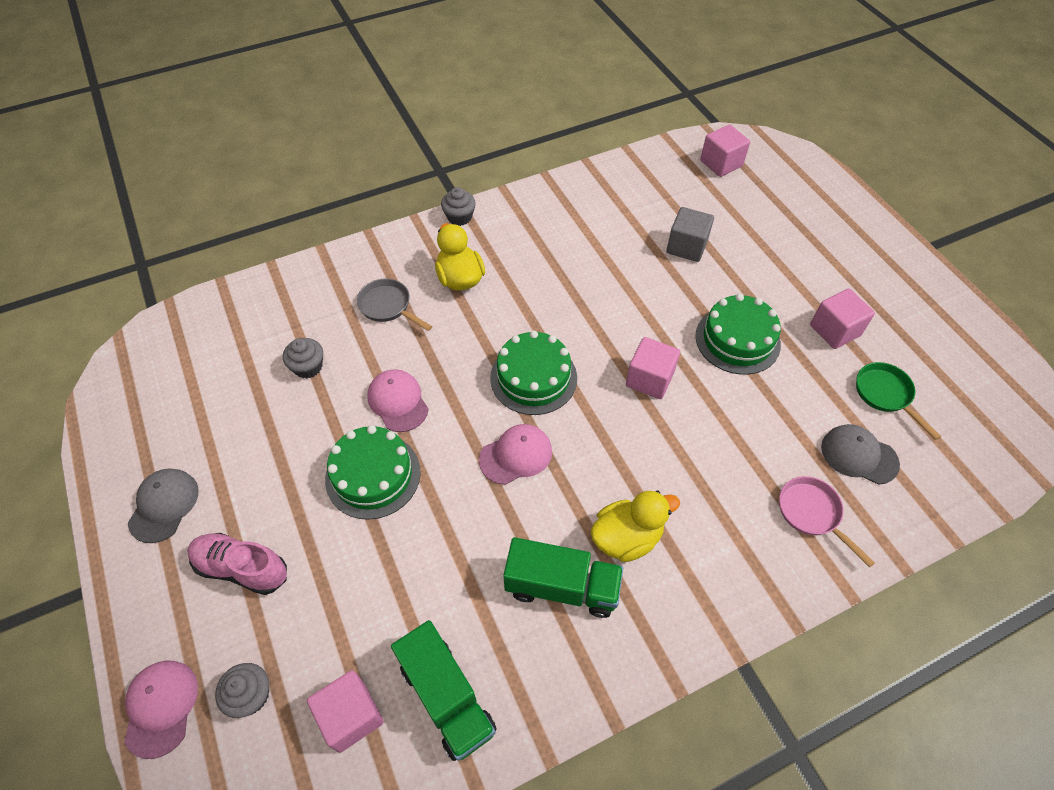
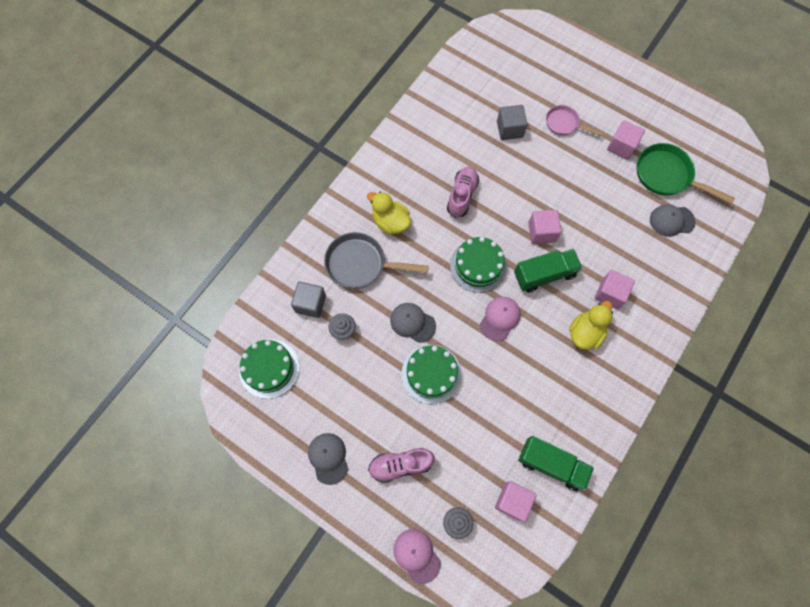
camera: 30 degrees left, 15 degrees up
grey pan [357,279,432,331] -> grey pan [324,232,429,289], size x1.64
pink cap [367,369,429,432] -> grey cap [390,303,436,343]
grey cupcake [441,187,476,226] -> none
green truck [503,537,623,618] -> green truck moved to [514,249,582,292]
green cake [696,294,781,375] -> green cake moved to [239,339,299,399]
pink cube [700,125,750,177] -> pink cube moved to [595,270,635,309]
pink pan [779,476,875,568] -> pink pan moved to [546,105,603,136]
green pan [856,362,941,440] -> green pan [637,143,735,204], size x1.64
none -> grey cube [291,281,326,318]
none -> pink shoe [447,166,479,218]

